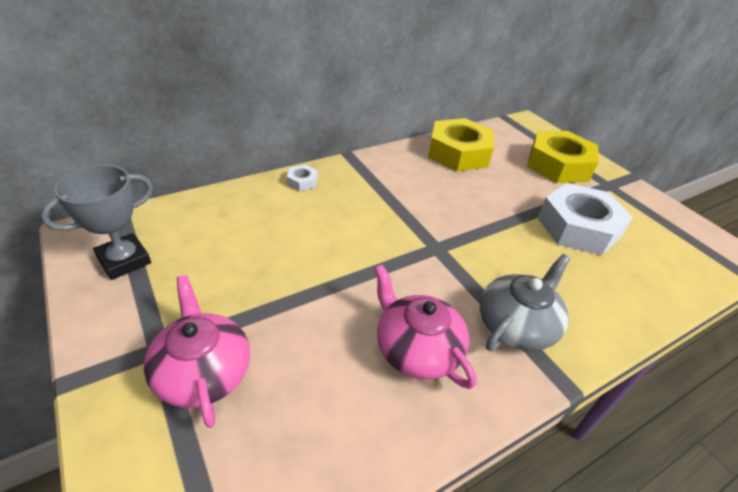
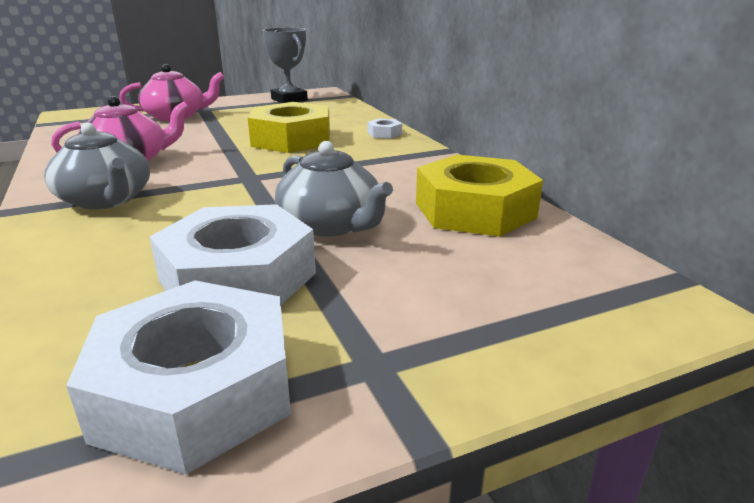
camera: 100 degrees right, 15 degrees down
yellow nut [527,131,598,183] -> yellow nut moved to [248,102,330,153]
none -> white nut [66,281,291,474]
none -> grey teapot [275,141,393,237]

